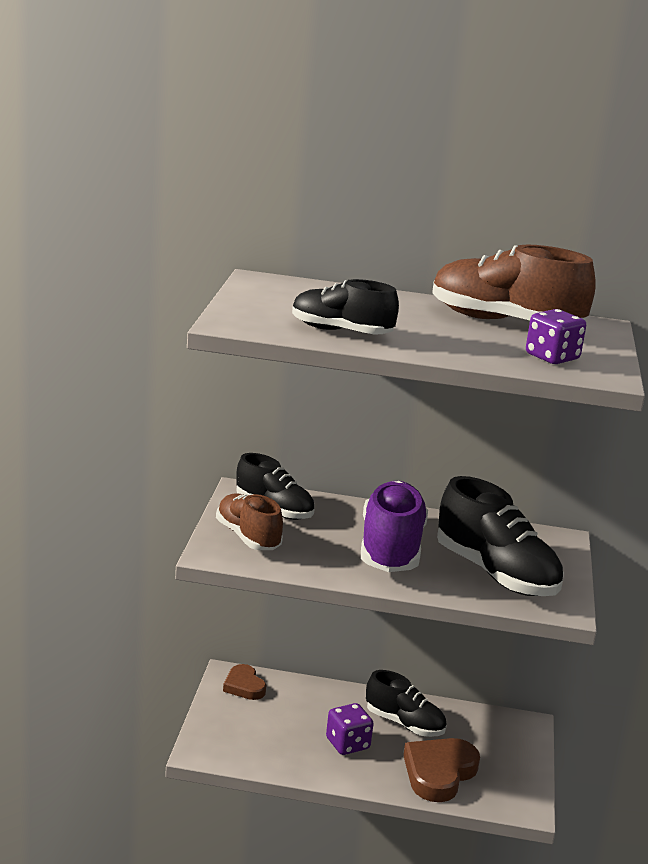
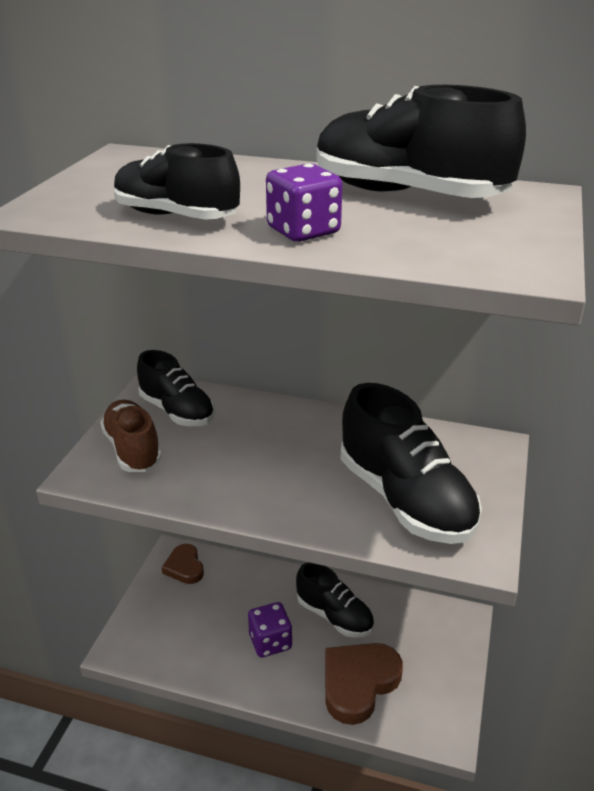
camera: 10 degrees right, 10 degrees up
purple shoe [361,481,428,572] -> none
brown shoe [432,245,596,320] -> black shoe [317,85,526,198]
purple dice [526,309,586,364] -> purple dice moved to [266,163,342,242]

